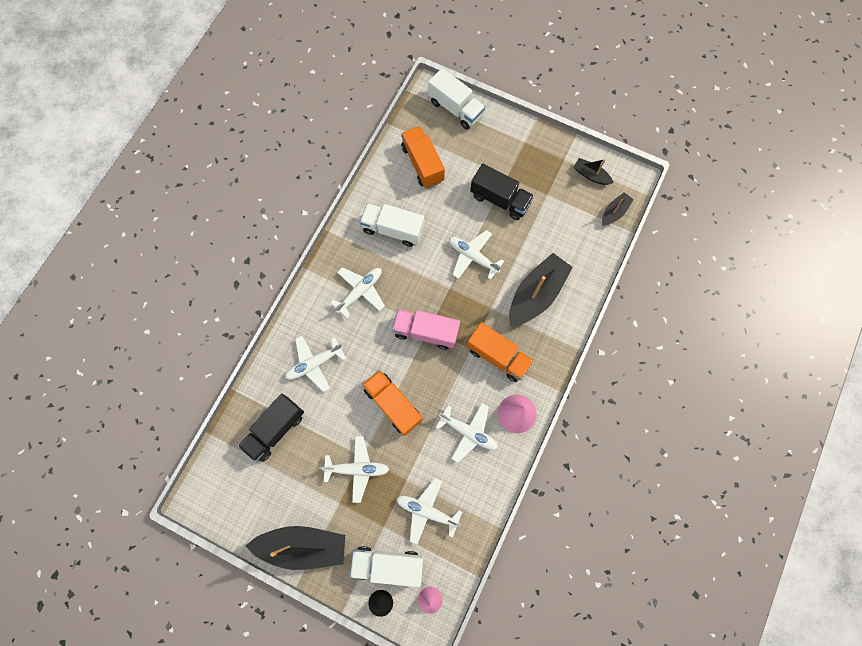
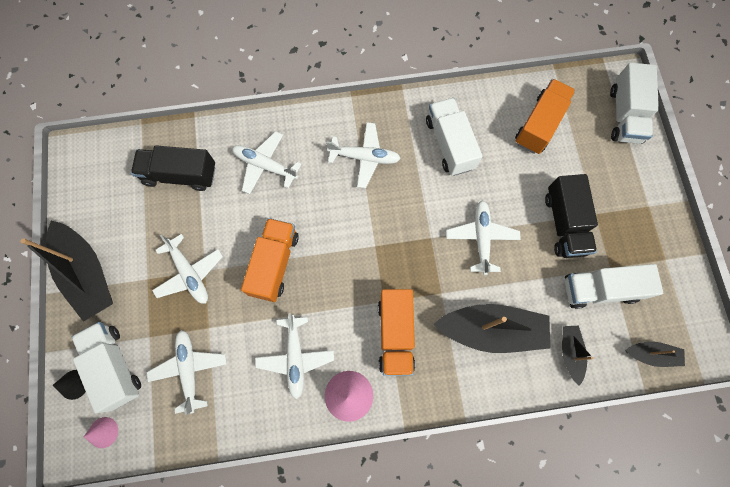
camera: 55 degrees right, 0 degrees up
pink truck [392,309,460,350] -> none
black boat [574,158,613,185] -> black boat moved to [562,326,593,386]
none -> white truck [565,264,663,309]

